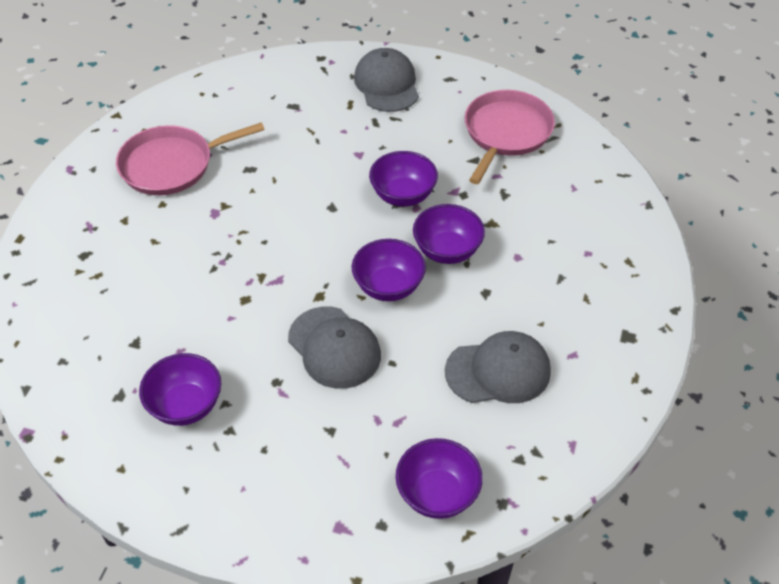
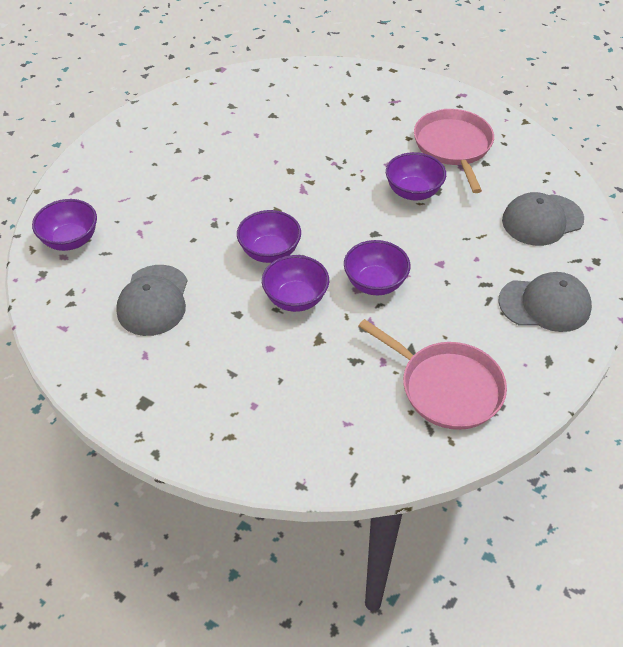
camera: 105 degrees right, 0 degrees up
purple bowl [139,353,221,426] -> purple bowl moved to [386,152,446,201]
grey cap [288,307,381,389] -> grey cap moved to [502,192,584,246]

